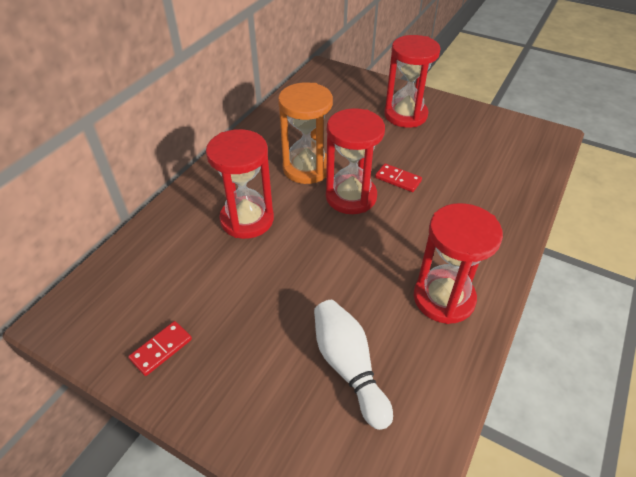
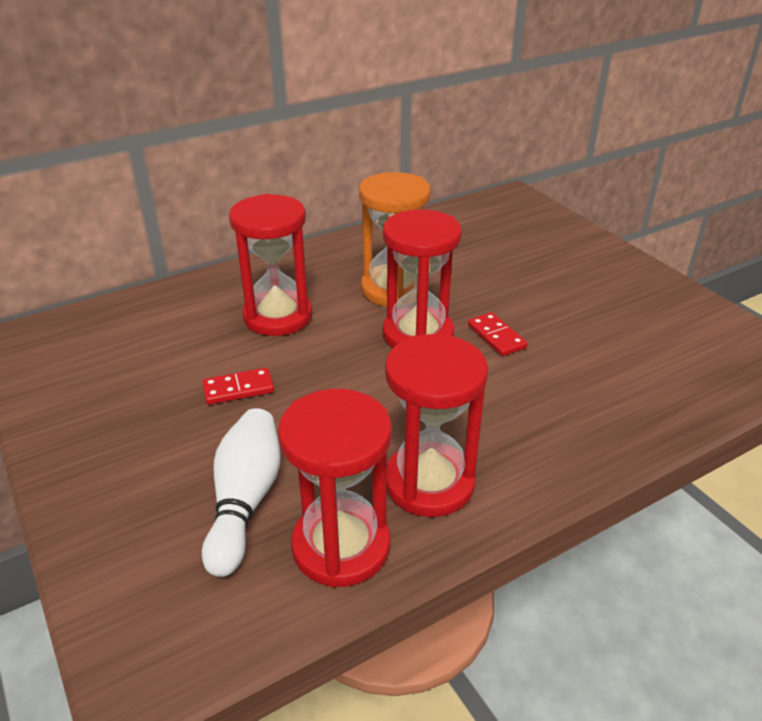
camera: 30 degrees right, 10 degrees down
red domino [128,321,192,376] -> red domino moved to [202,368,274,405]
red hourglass [384,35,440,128] -> red hourglass moved to [278,389,392,588]

